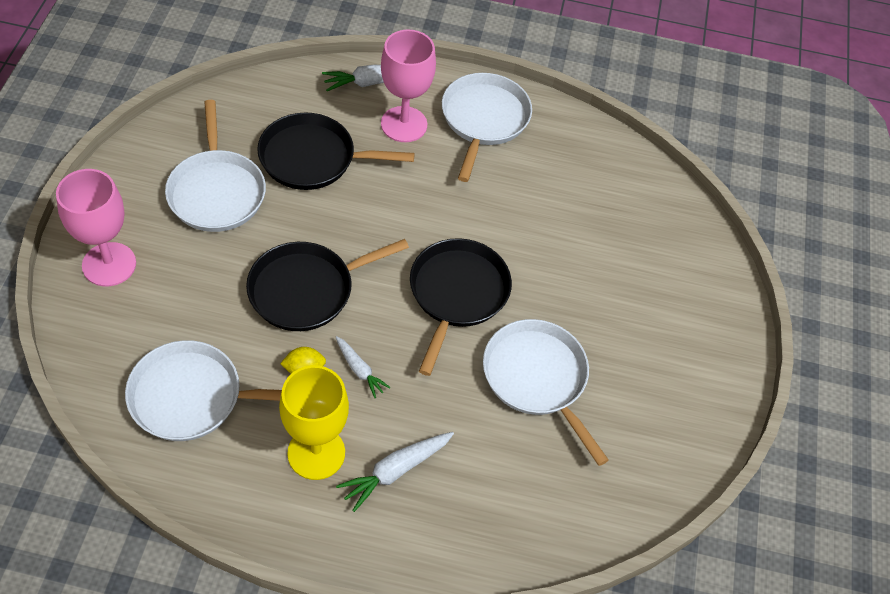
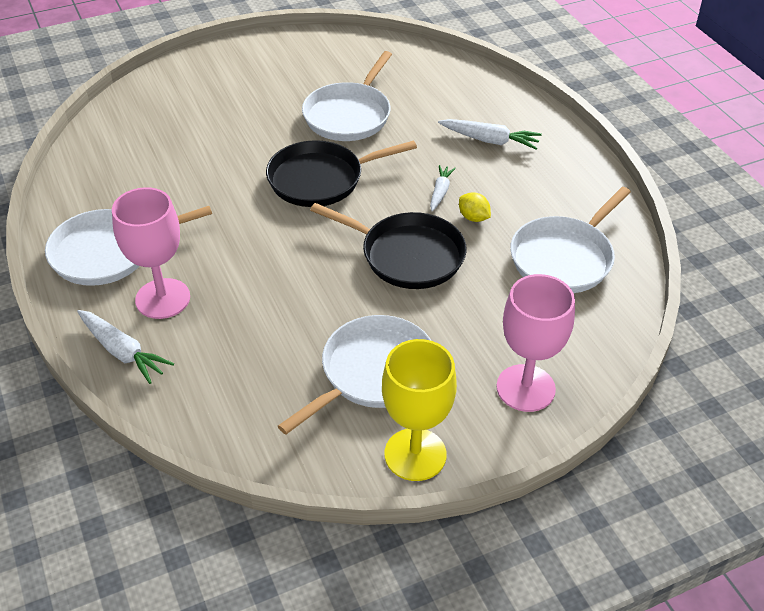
camera: 120 degrees left, 10 degrees down
white pan [125,340,282,441] -> white pan turned 75 degrees clockwise [510,187,631,293]
black pan [257,113,415,190] -> none
yellow goblet [279,365,349,480] -> yellow goblet moved to [382,339,457,481]

